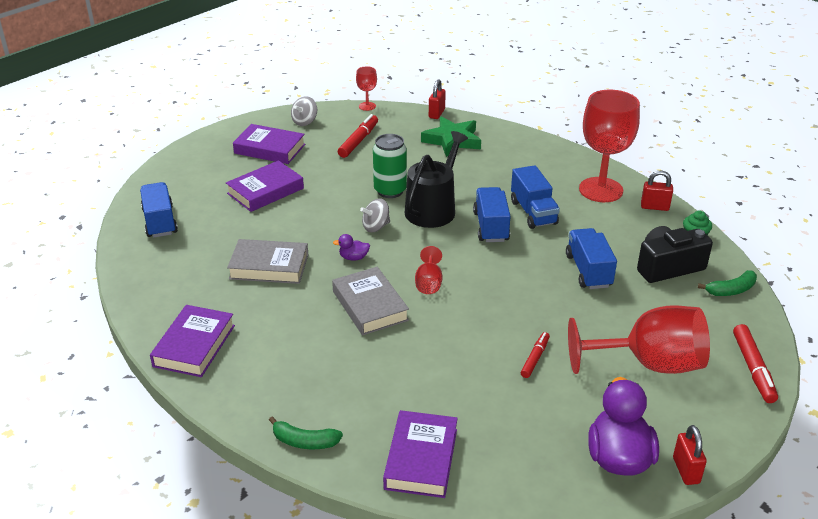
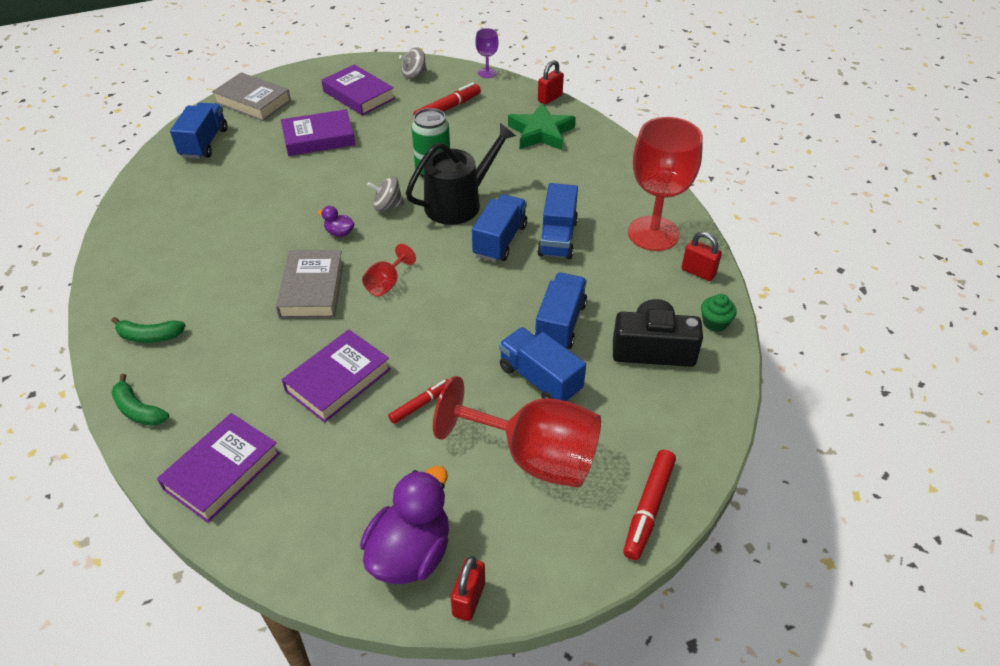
camera: 25 degrees right, 10 degrees up
purple book [150,305,235,377] -> purple book moved to [282,330,391,423]
grey book [227,239,308,284] -> grey book moved to [212,72,291,121]
red goblet [356,66,377,111] -> purple goblet [475,28,499,78]
green banana [698,270,757,296] -> green banana moved to [111,317,186,343]
none -> blue truck [499,327,586,402]

